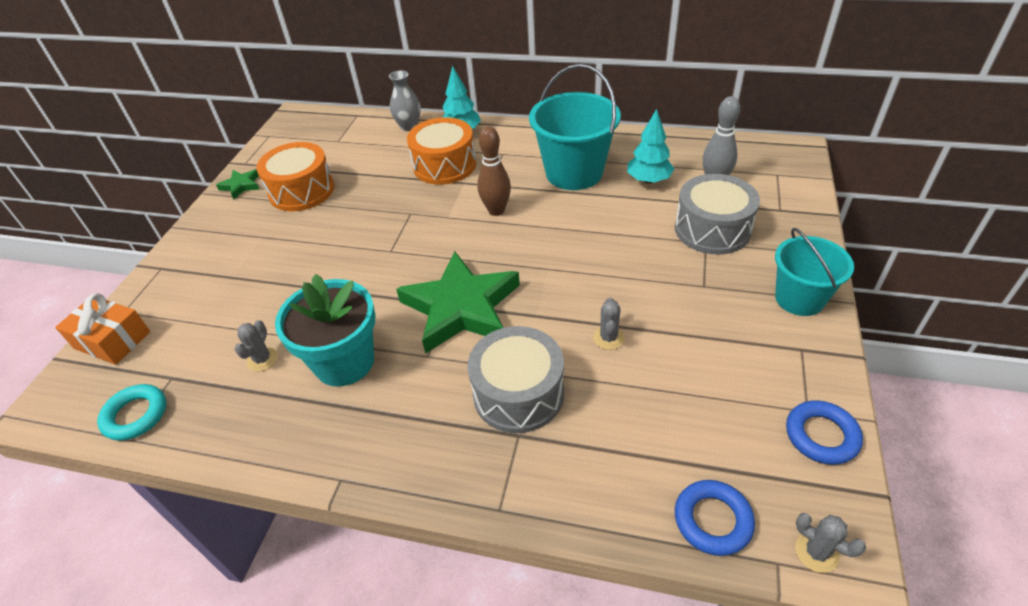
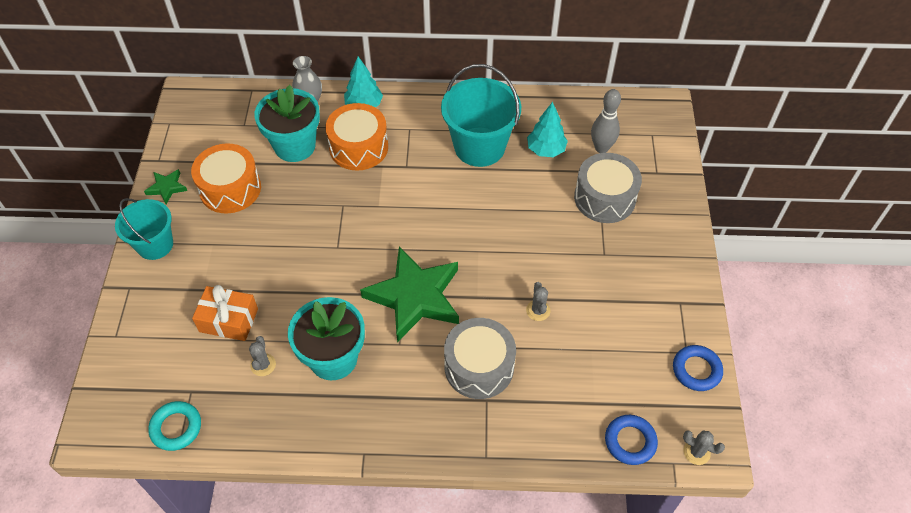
camera: 15 degrees left, 10 degrees up
orange gift [55,293,150,365] -> orange gift moved to [192,285,258,341]
brown bowling pin [477,126,511,216] -> none
turquoise bucket [775,228,854,316] -> turquoise bucket moved to [115,198,173,260]
none -> turquoise flower pot [254,85,320,162]

